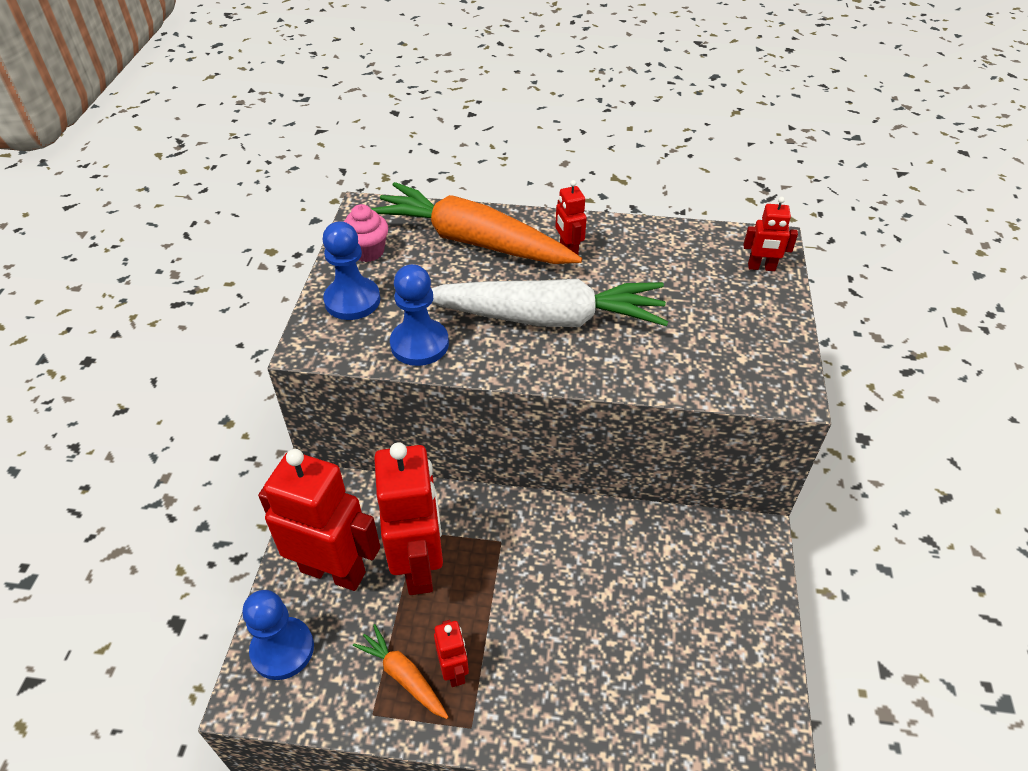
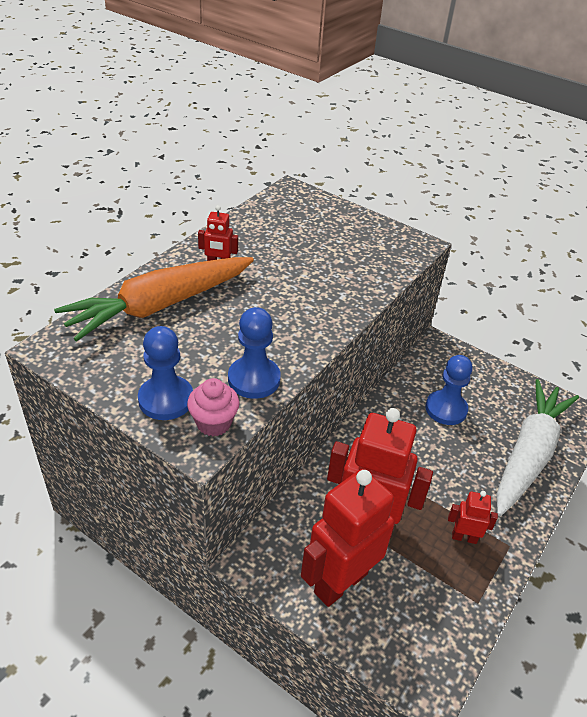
camera: 65 degrees left, 5 degrees down
blue pawn [242,590,314,680] -> blue pawn moved to [425,355,473,425]
pink cupcake [343,204,388,262] -> pink cupcake moved to [187,378,240,436]
orange carrot [353,624,448,719] -> none
white carrot [431,279,668,327] -> white carrot moved to [497,379,579,516]
red robot [743,197,798,271] -> none

